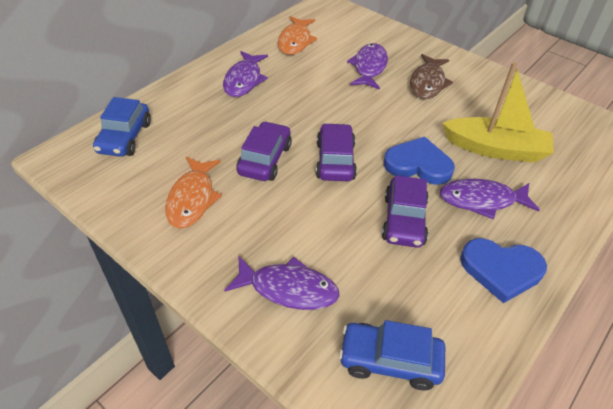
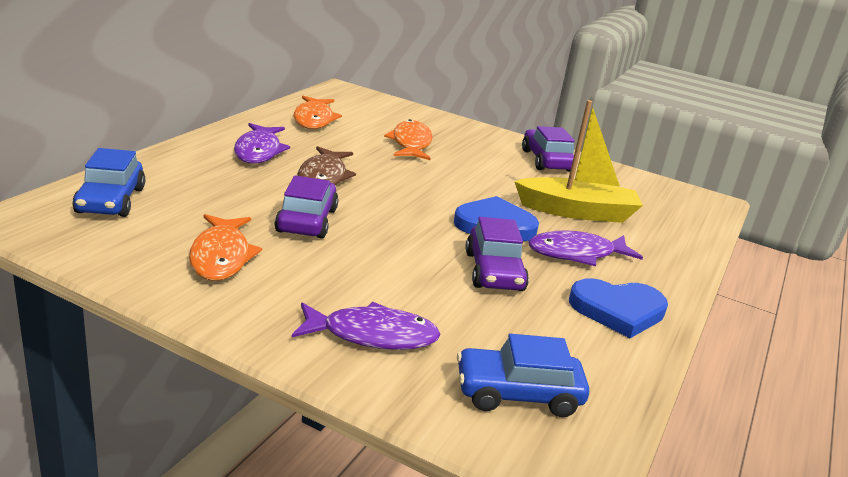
camera: 15 degrees left, 20 degrees down
purple car [316,123,357,181] -> purple car moved to [522,126,575,172]
purple fish [347,43,388,90] -> orange fish [384,119,433,160]
brown fish [410,54,453,99] -> brown fish moved to [298,146,356,185]

